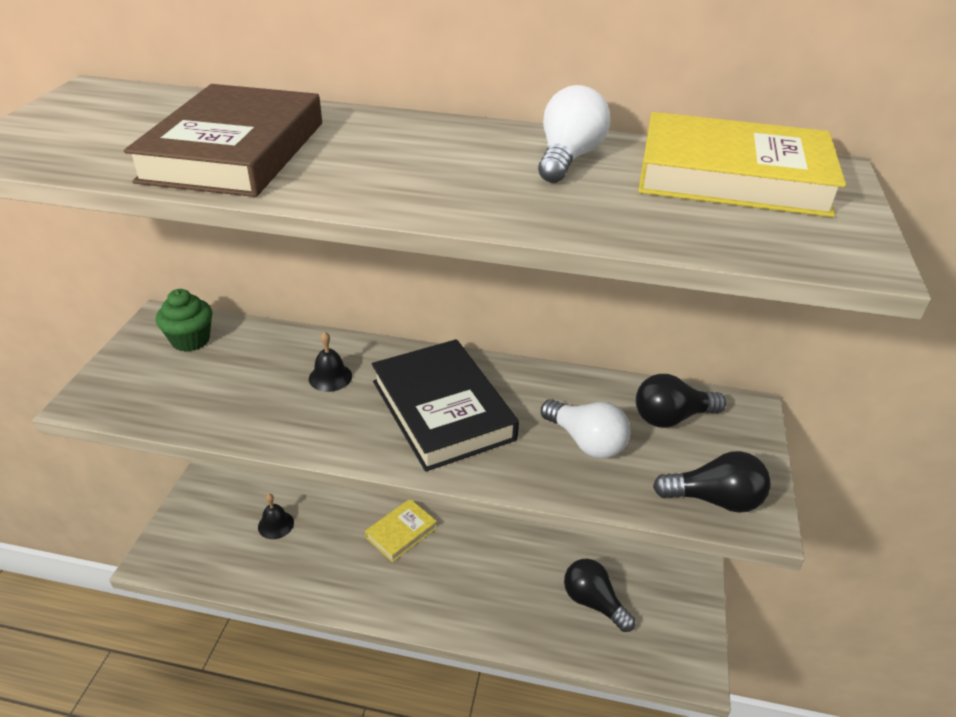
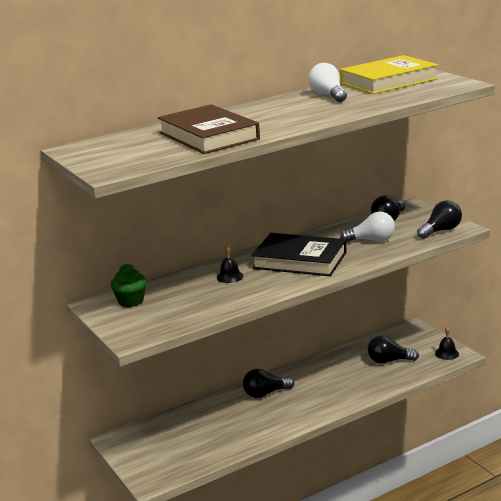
camera: 40 degrees left, 15 degrees down
black bell [258,494,294,539] -> black bell moved to [435,326,459,360]
yellow book [365,500,437,562] -> black light bulb [243,369,294,398]

